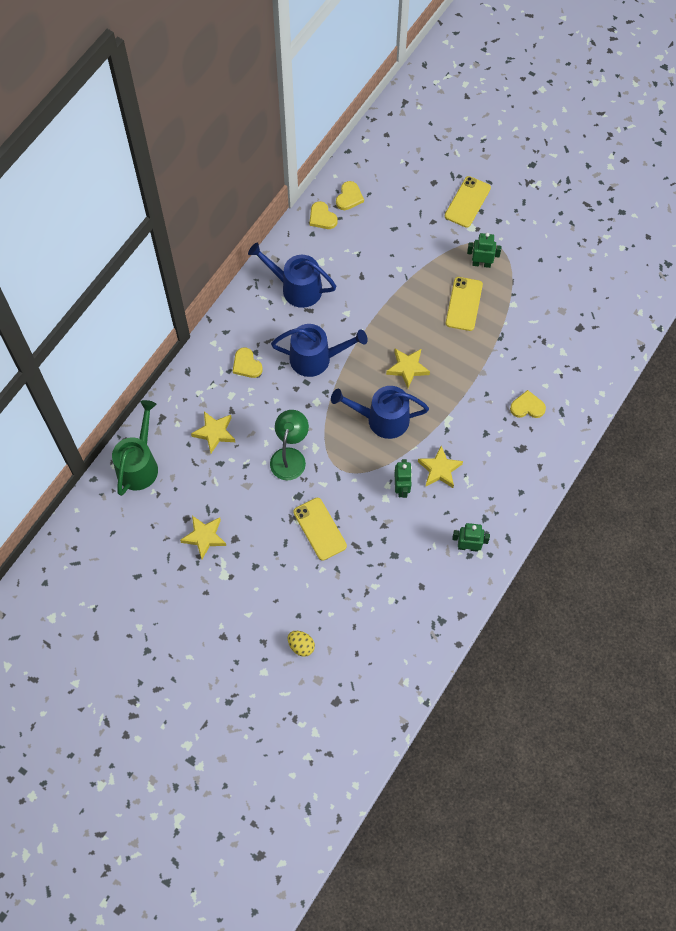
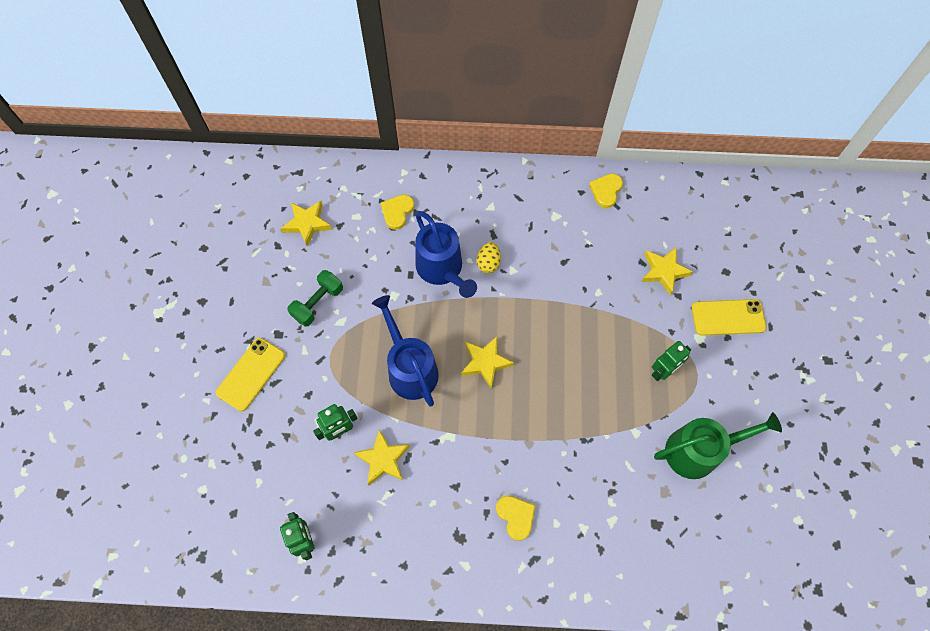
camera: 60 degrees right, 0 degrees up
green watering can [112,400,158,496] -> green watering can moved to [654,412,782,479]
yellow star [180,516,226,559] -> yellow star moved to [642,247,693,295]
blue watering can [248,242,337,308] -> none
green lamp [270,410,309,480] -> green dumbbell [288,270,343,327]
yellow egg [288,631,315,657] -> yellow egg moved to [477,242,501,273]
yellow heart [336,181,364,210] -> none
yellow phone [446,277,483,331] -> none
green robot [467,233,502,268] -> green robot turned 75 degrees clockwise [652,341,691,381]

